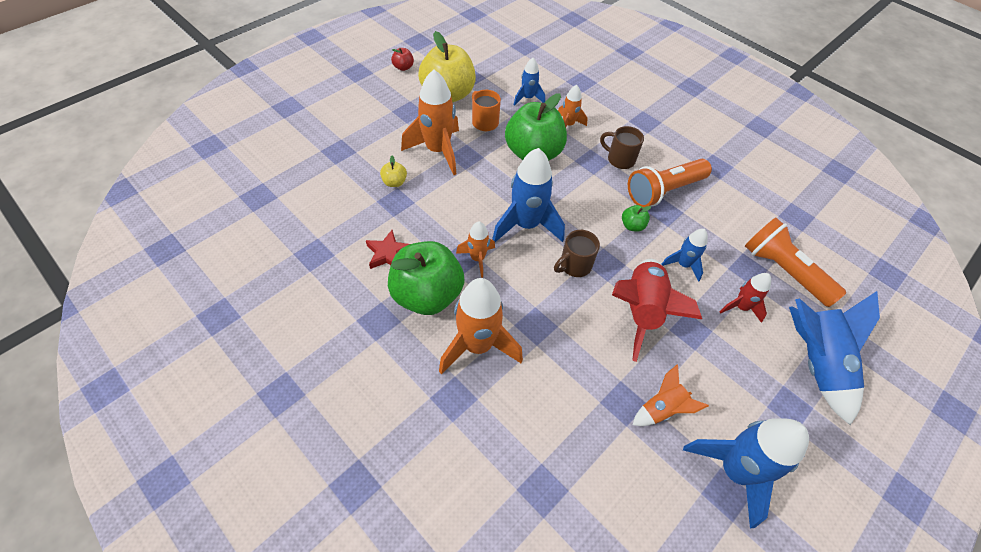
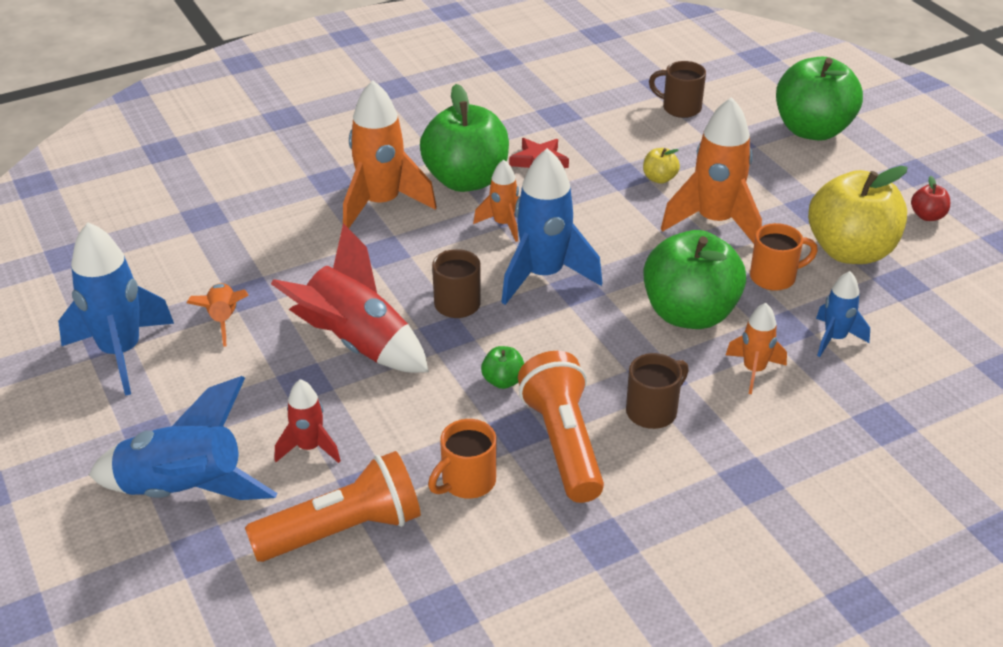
camera: 110 degrees right, 15 degrees down
blue rocket [662,229,708,282] -> none
none -> orange mug [428,419,496,499]
none -> brown mug [649,61,706,118]
none -> green apple [776,57,863,141]

